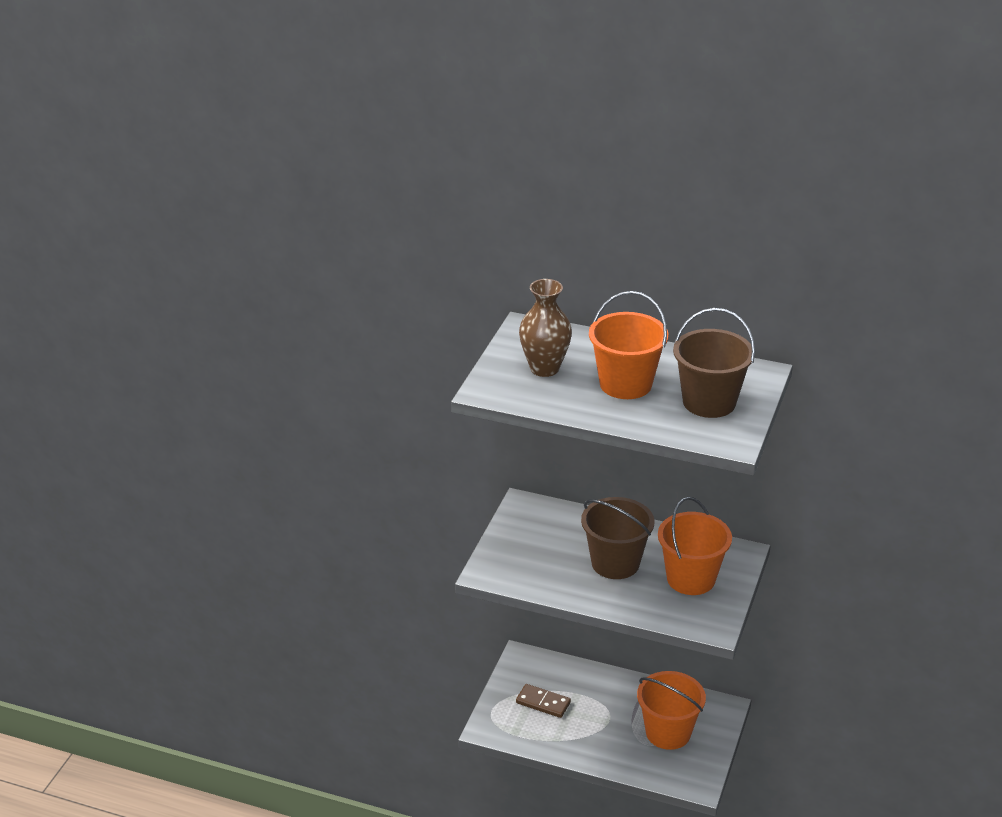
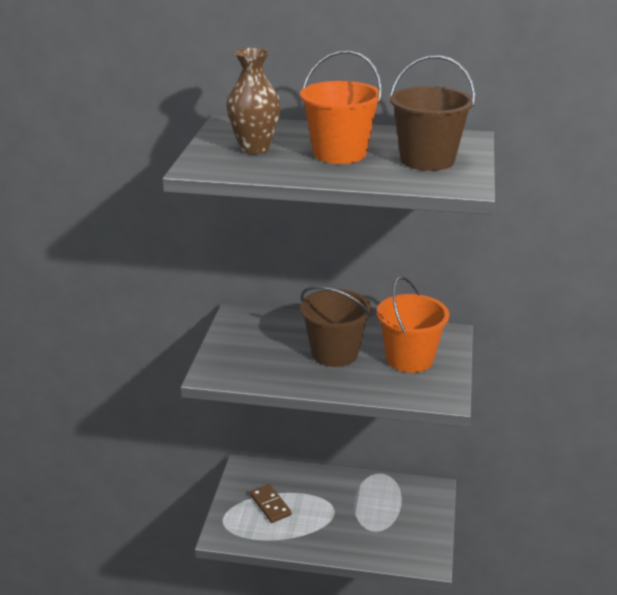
camera: 10 degrees left, 5 degrees down
brown domino [516,684,571,718] -> brown domino turned 45 degrees clockwise [250,484,292,523]
orange bucket [637,671,706,750] -> none

